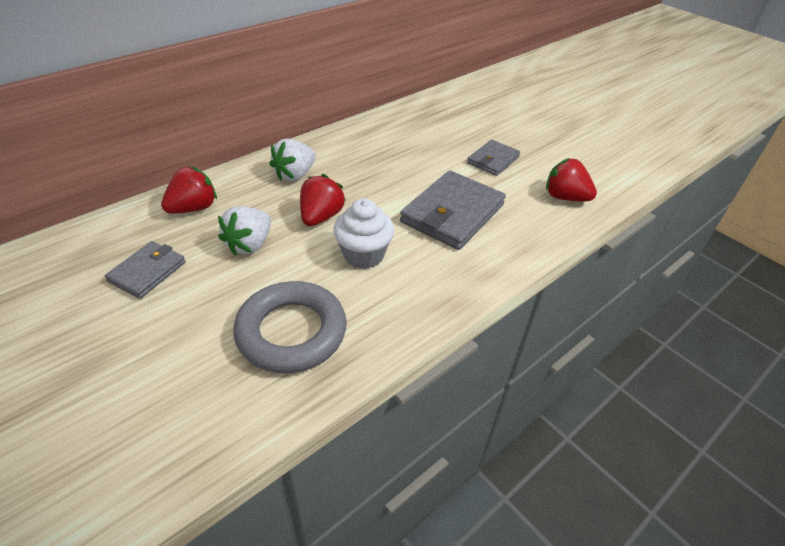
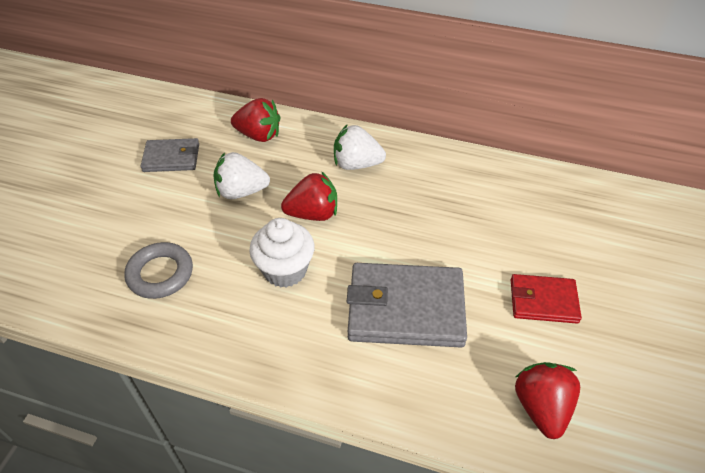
camera: 60 degrees right, 5 degrees up
grey ring [233,281,347,373] -> grey ring [124,242,193,299], size x0.65
grey wallet [467,140,520,176] -> red wallet [511,274,582,324]

